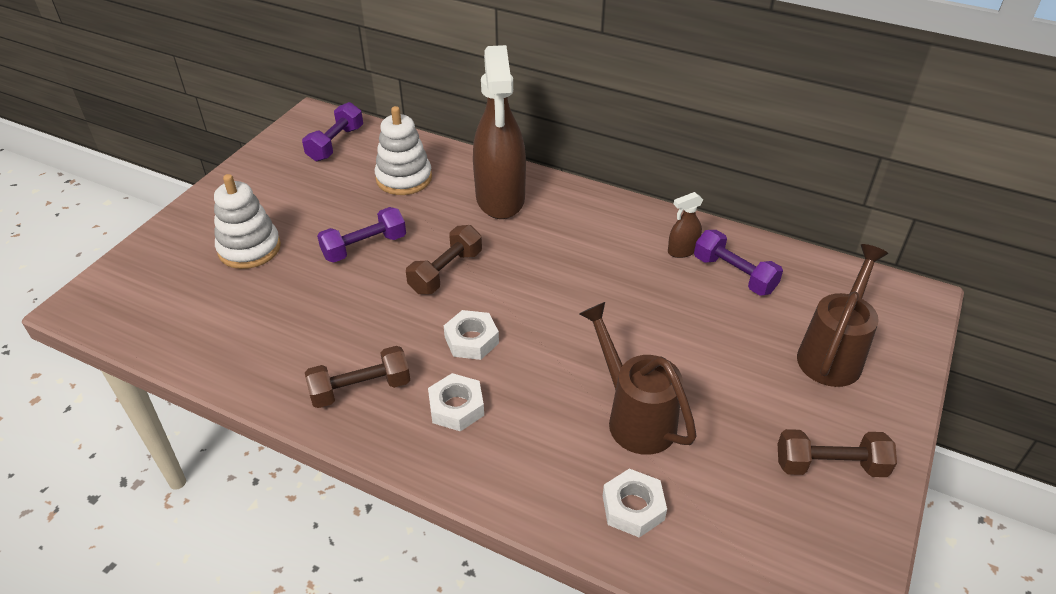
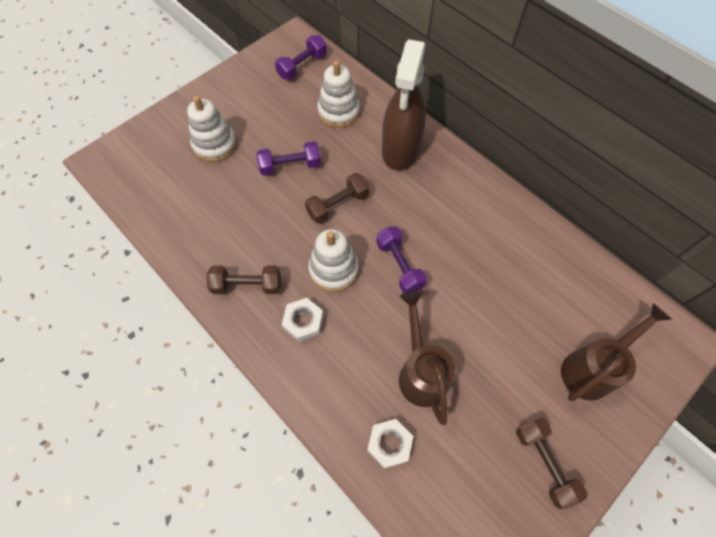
camera: 20 degrees right, 20 degrees up
white nut [444,310,499,360] -> white stacking toy [308,229,359,292]
brown spray bottle [668,192,703,258] -> none
purple dumbbell [694,230,783,295] -> purple dumbbell moved to [376,226,427,293]
brown dumbbell [778,429,897,477] -> brown dumbbell turned 45 degrees clockwise [516,417,588,509]

